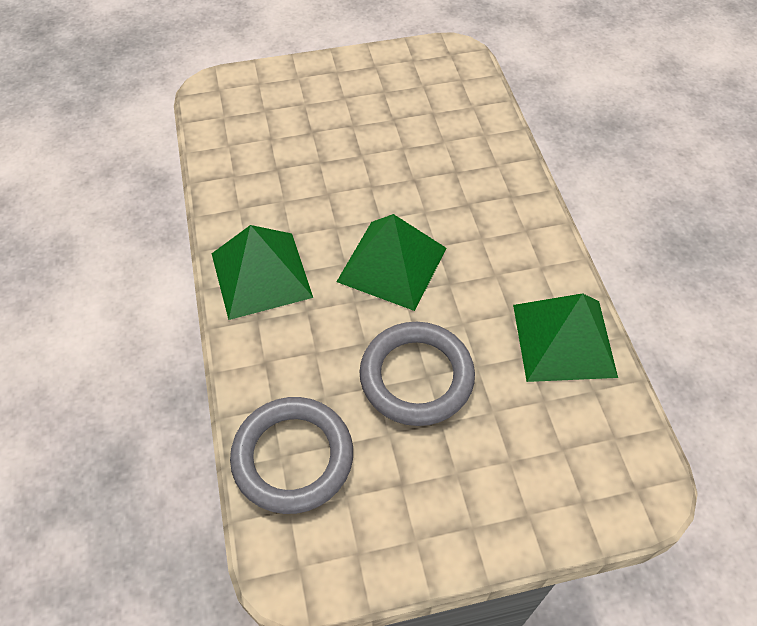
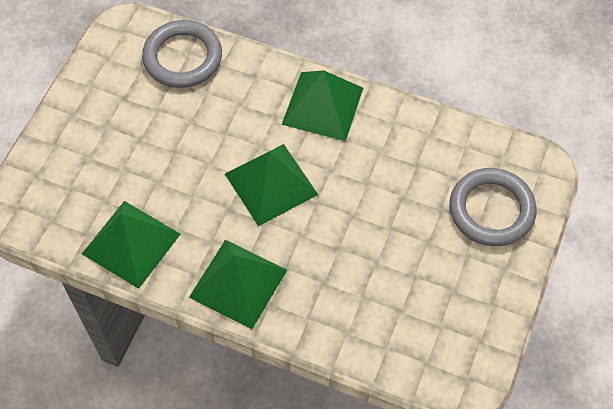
camera: 125 degrees right, 5 degrees up
grey ring [359,322,475,426] -> grey ring moved to [449,168,537,246]
none -> green pyramid [189,240,287,329]

